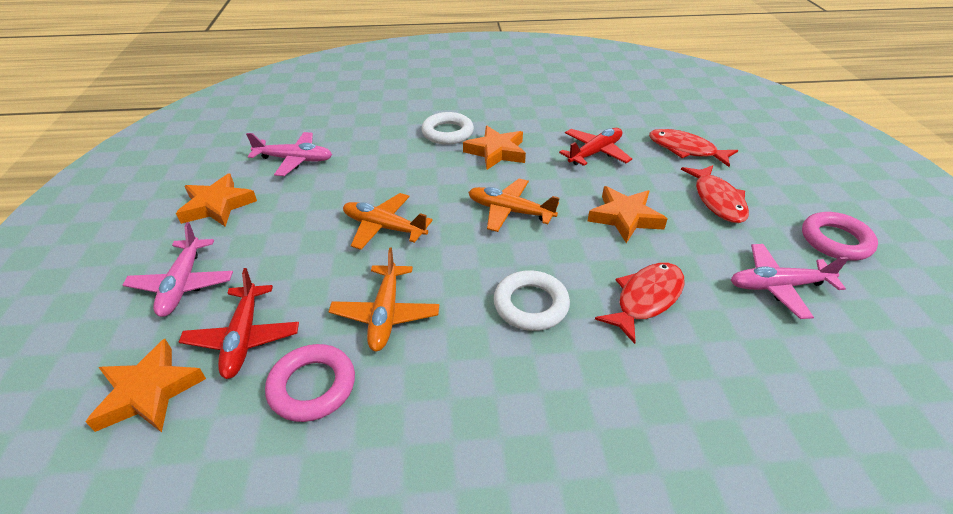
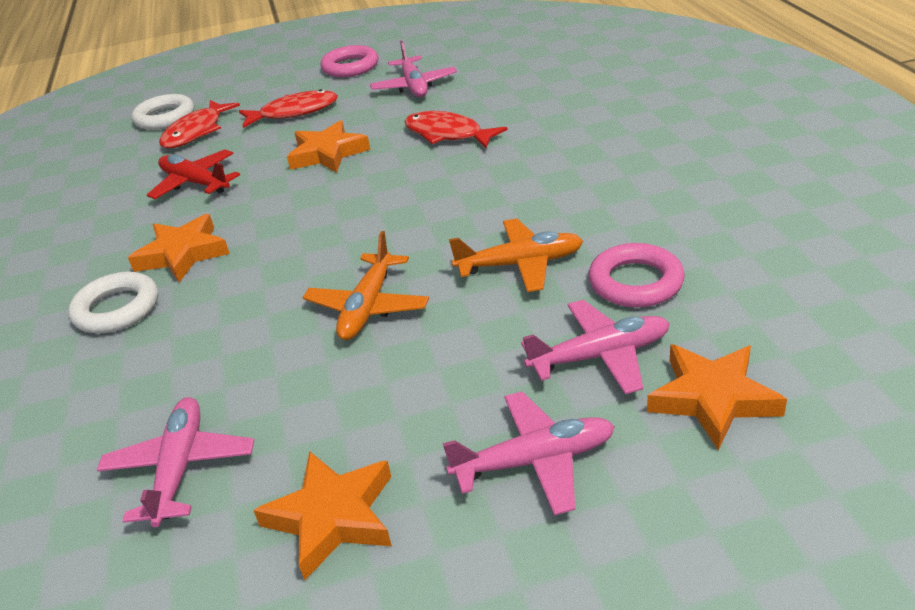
camera: 95 degrees left, 5 degrees down
red plane [179,268,299,379] -> pink plane [521,300,670,394]
orange plane [468,178,559,232] -> none
white ring [494,270,570,331] -> white ring moved to [131,94,194,130]

